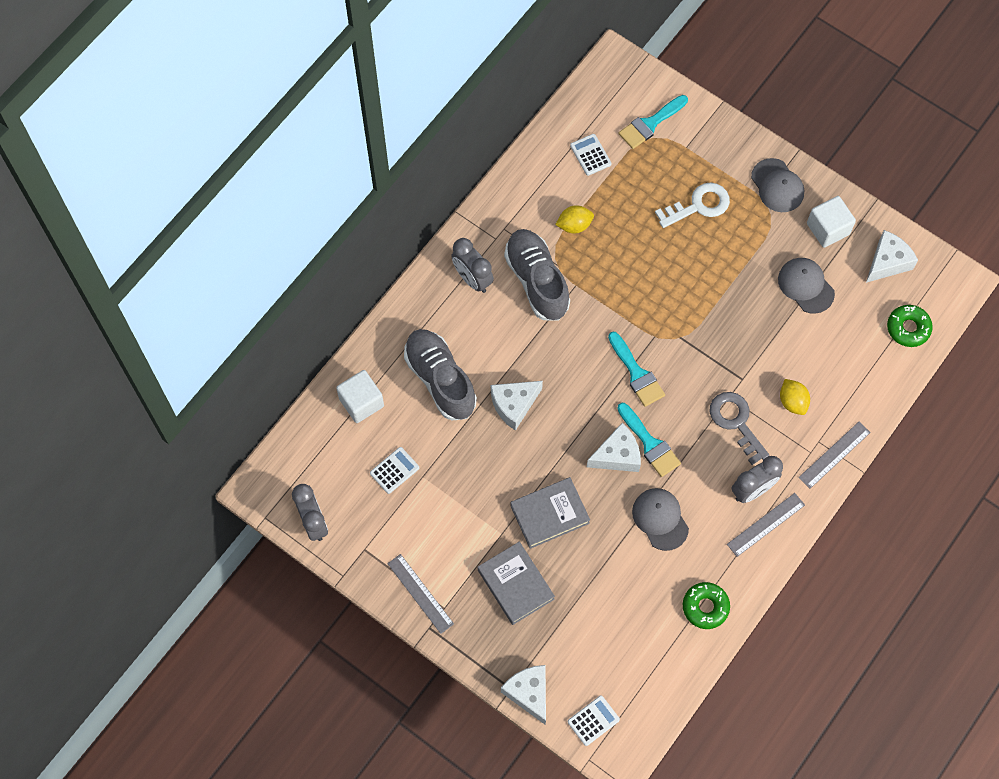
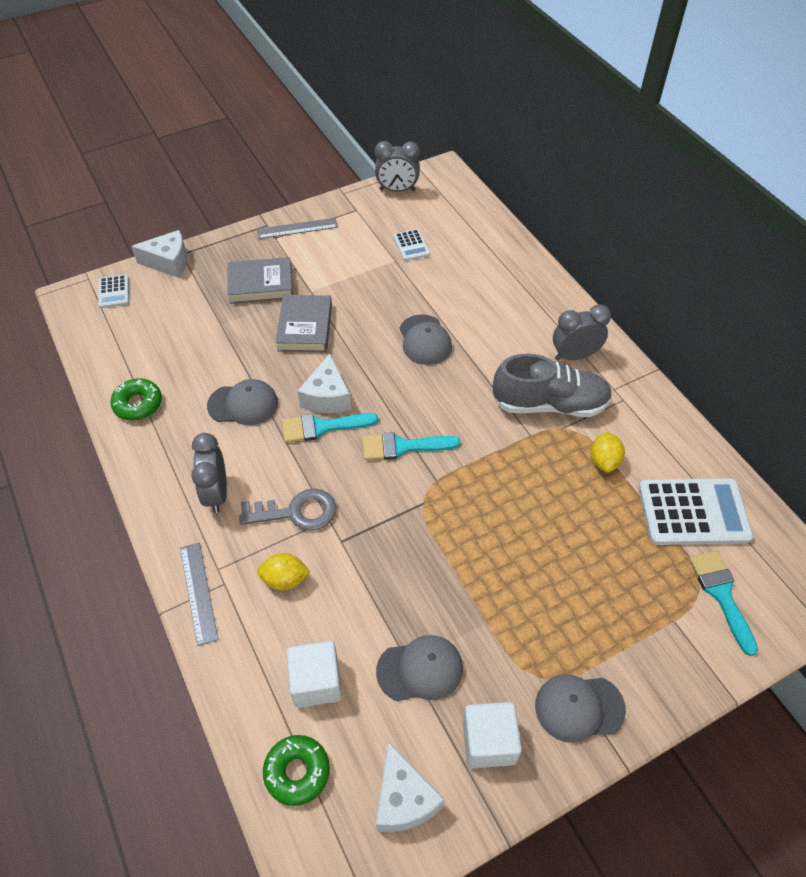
camera: 115 degrees right, 15 degrees down
white cube [336,370,384,423] -> white cube moved to [286,641,342,708]
grey shoe [404,329,477,421] -> none
white cheese [491,381,543,431] -> grey cap [400,314,452,365]
white calculator [570,134,611,176] -> white calculator [638,478,753,545], size x2.00
white key [655,182,730,228] -> none
grey ruler [727,493,805,557] -> none

